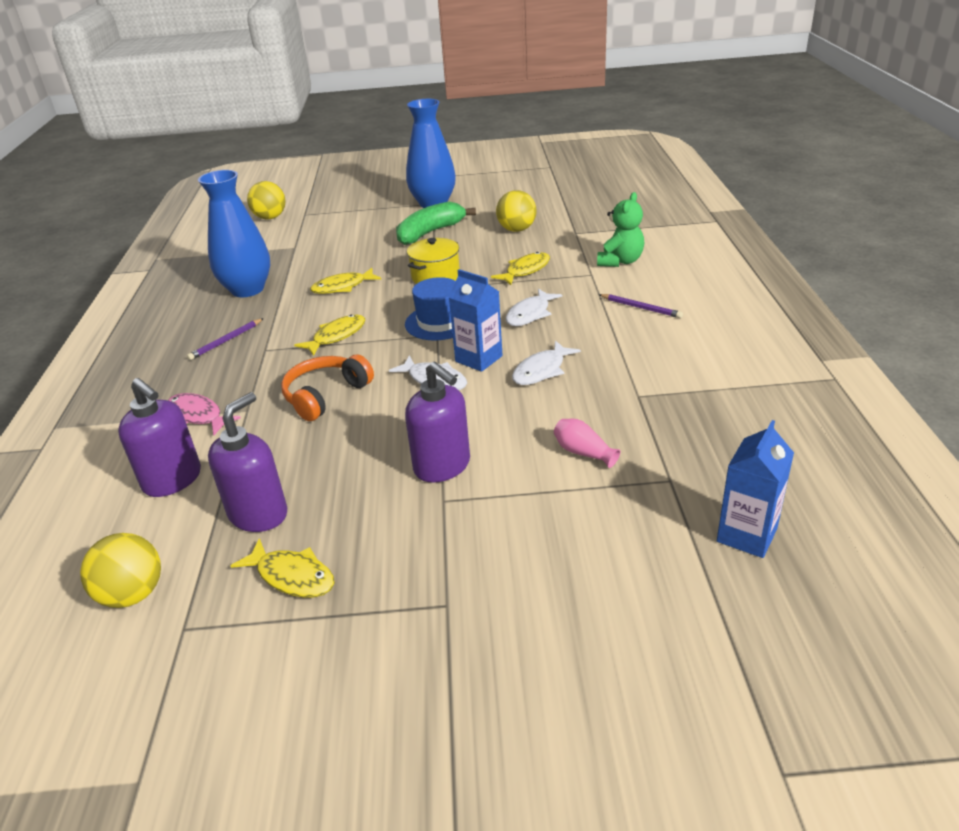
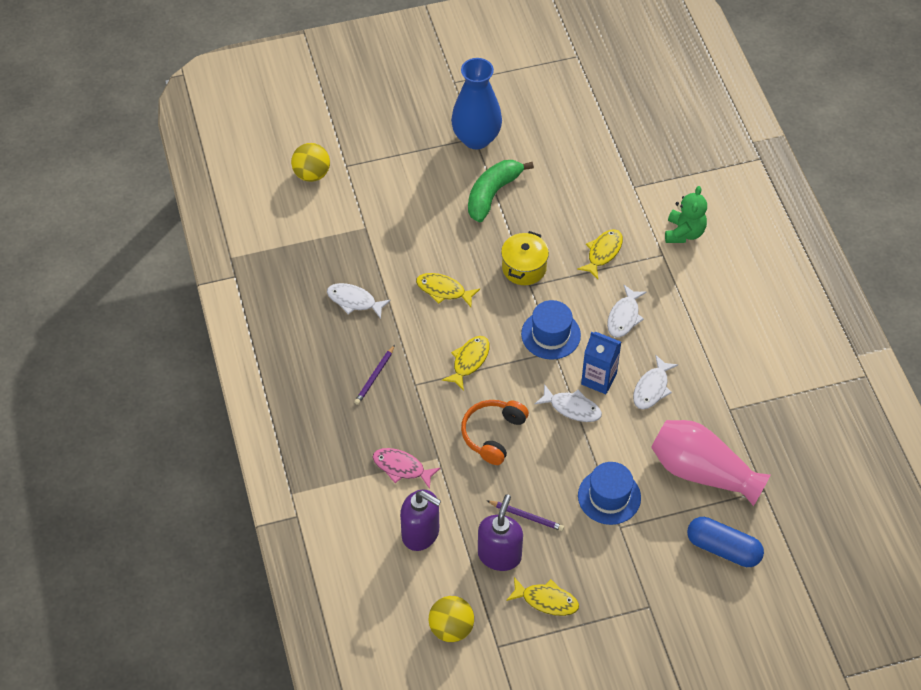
camera: 15 degrees left, 20 degrees up
blue vase [198,170,270,297] -> white fish [327,283,391,319]
yellow fish [310,268,382,294] -> yellow fish turned 60 degrees clockwise [416,273,480,307]
purple soap dispenser [405,362,470,483] -> blue hat [578,462,641,525]
yellow ball [496,190,536,232] -> none
pink vase [554,419,620,468] -> pink vase [651,420,771,506], size x2.46
purple pencil [598,294,683,318] -> purple pencil moved to [487,501,564,531]
blue carton [717,420,794,558] -> none
none -> blue capsule [687,517,764,567]

